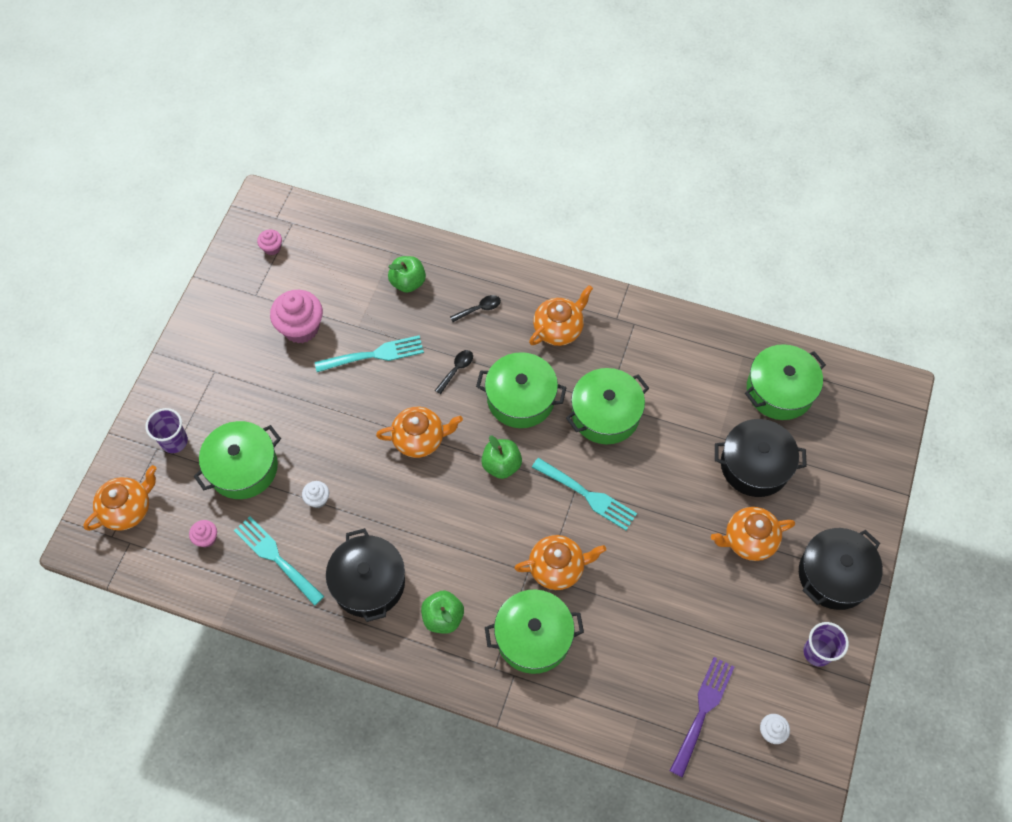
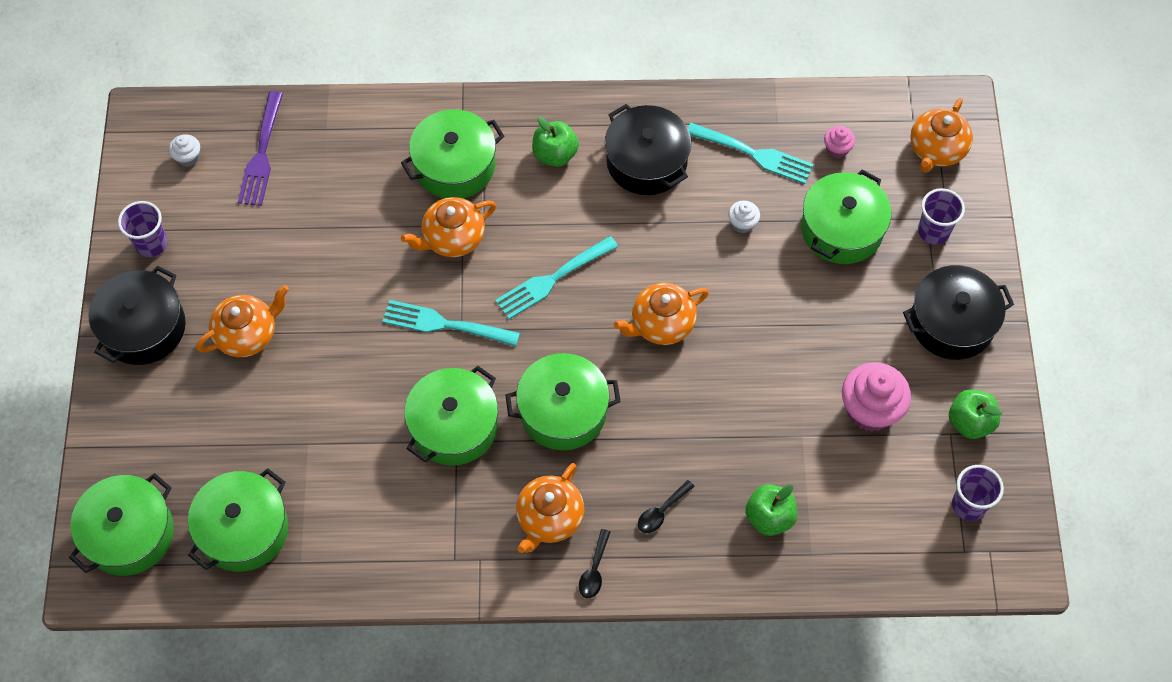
camera: 160 degrees right, 0 degrees up
pink cupcake [257,230,282,255] -> purple cup [952,465,1004,521]
turquoise fork [315,335,424,372] -> turquoise fork moved to [495,236,618,319]
black spoon [435,350,473,394] -> black spoon moved to [579,529,610,598]
green apple [481,436,522,479] -> green apple moved to [949,389,1003,439]
black pot [715,419,807,497] -> black pot moved to [903,265,1014,360]
none -> green pot [69,473,174,576]

